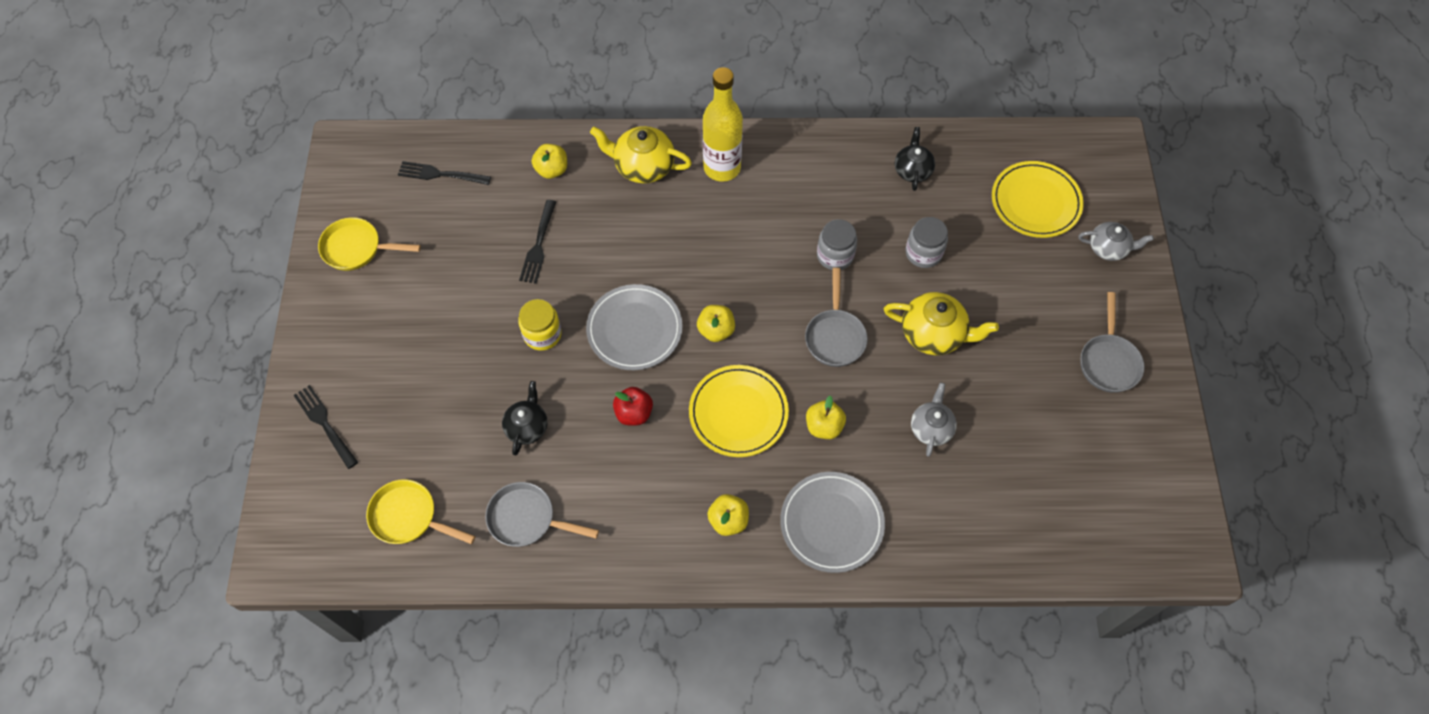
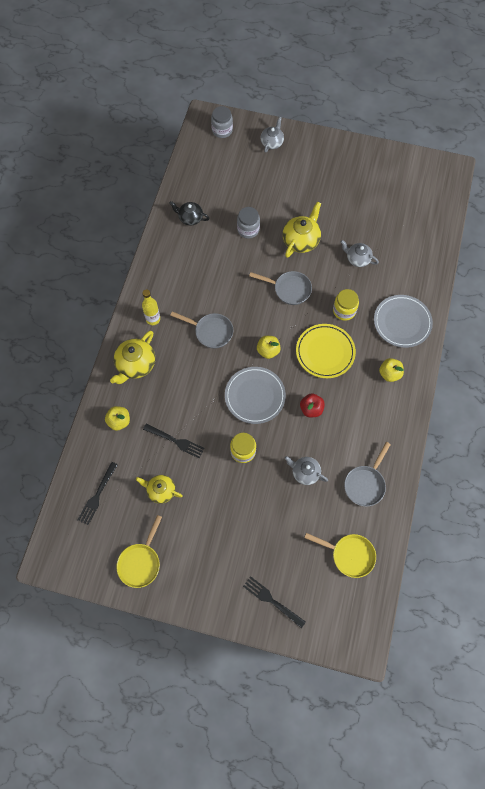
camera: 75 degrees left, 5 degrees up
black fork [294,385,358,469] -> black fork turned 60 degrees clockwise [243,576,306,628]
yellow pan [366,479,475,544] -> yellow pan turned 105 degrees counterclockwise [304,533,376,578]
black teapot [502,381,548,455] -> grey teapot [284,456,328,485]
yellow bottle [703,67,743,182] -> yellow bottle [142,289,160,325], size x0.59
yellow apple [806,396,846,439] -> yellow jar [333,289,359,321]
grey jar [817,219,857,270] -> grey jar moved to [211,106,233,138]
yellow plate [992,161,1084,238] -> none
grey pan [1080,292,1144,393] -> grey pan moved to [170,311,233,348]
none -> yellow teapot [136,475,183,504]

